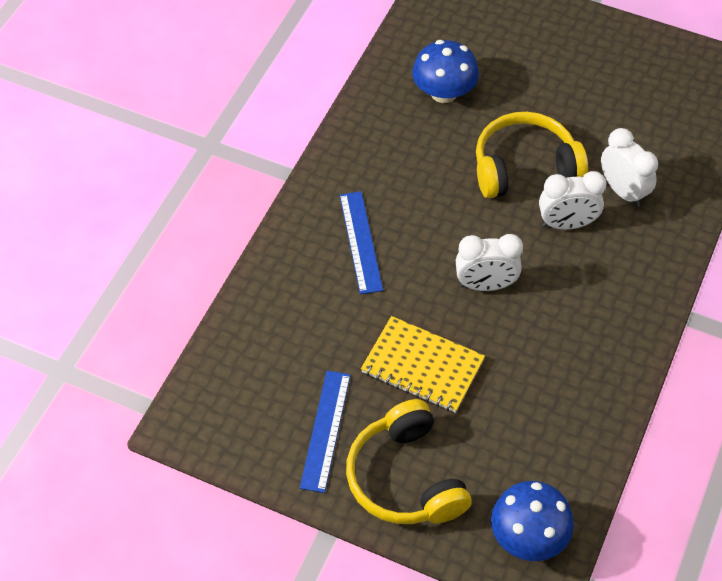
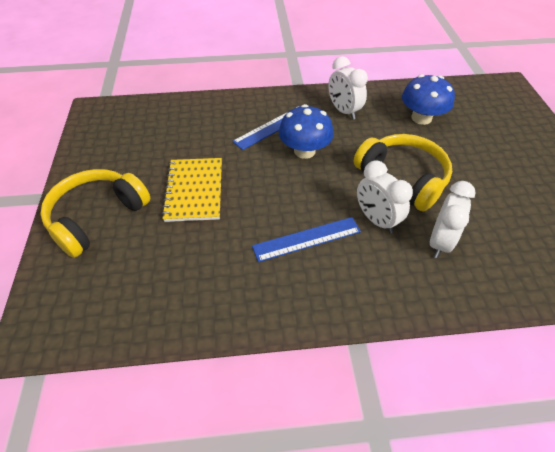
camera: 60 degrees right, 5 degrees down
blue ruler [300,371,351,493] -> blue ruler moved to [252,217,361,262]
white clock [456,234,523,291] -> white clock moved to [328,56,368,120]
blue mushroom [491,481,574,561] -> blue mushroom moved to [279,104,334,159]

